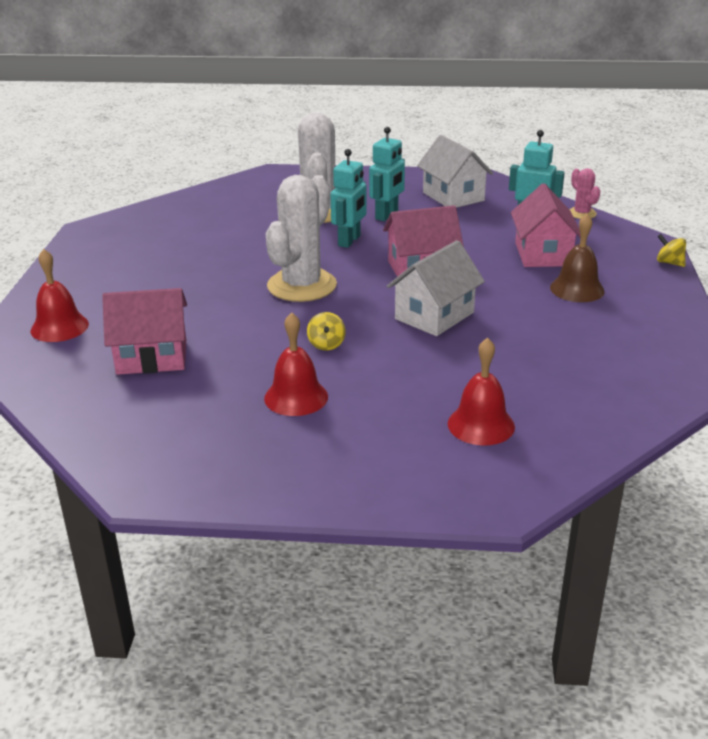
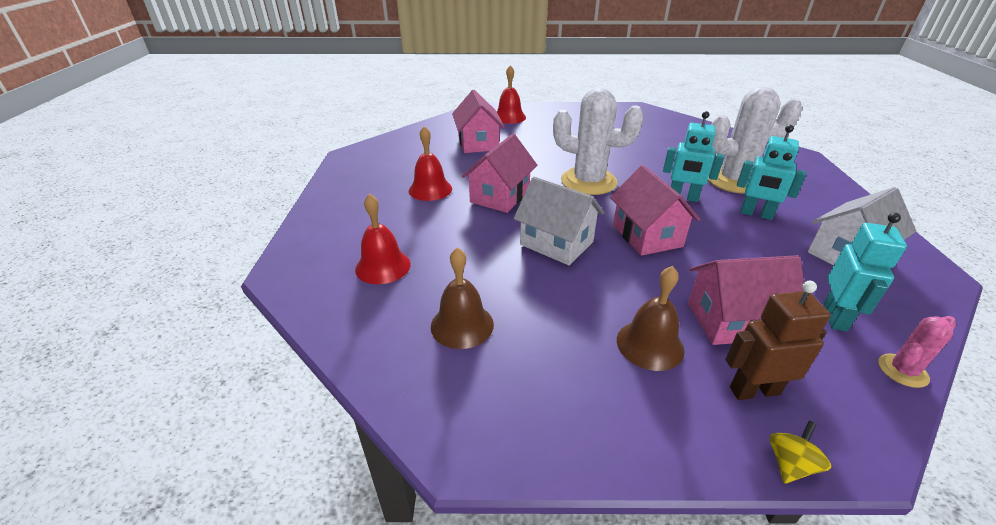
camera: 85 degrees right, 5 degrees up
yellow spinning top [307,312,346,351] -> pink house [462,134,537,213]
none -> brown bell [431,247,494,349]
none -> brown robot [725,281,830,400]

